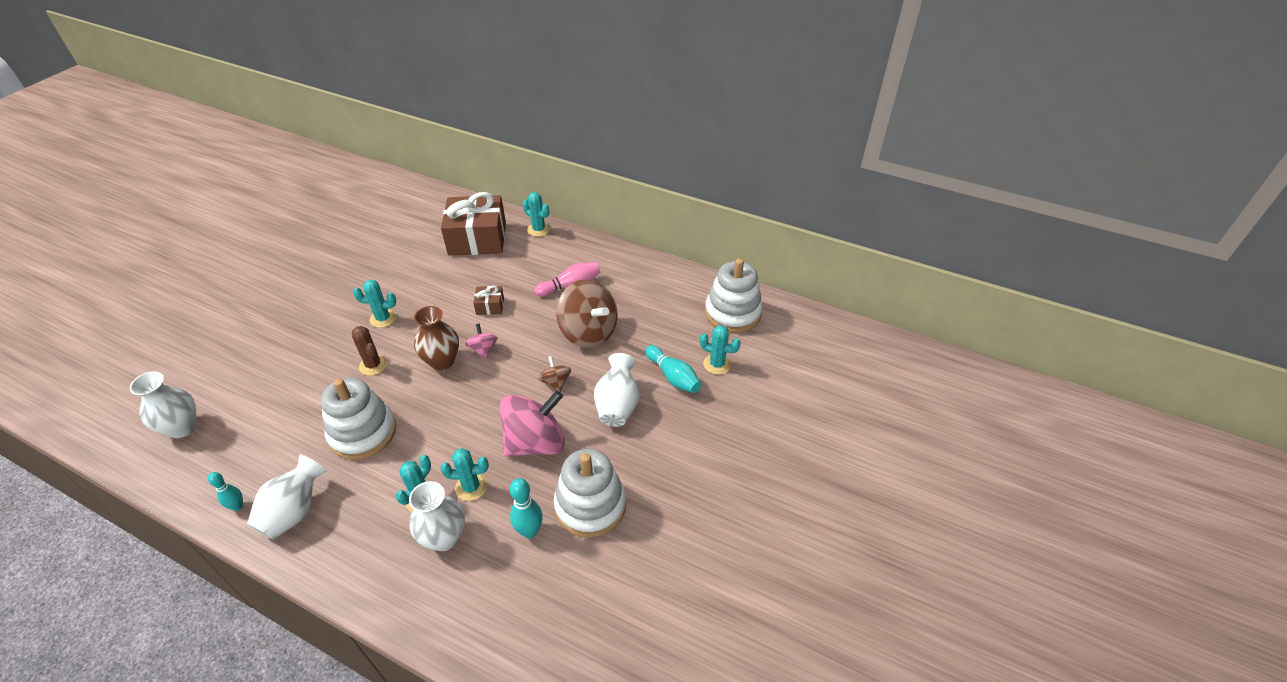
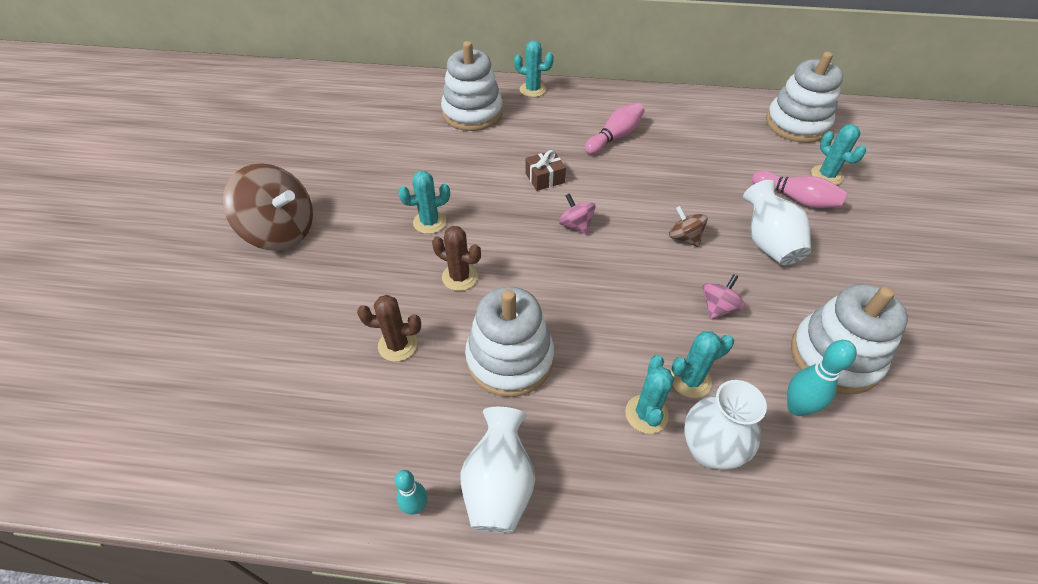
camera: 20 degrees left, 5 degrees up
white vase [130,371,196,438] -> none
brown vase [414,306,459,370] -> none
brown gift [441,192,506,256] -> white stacking toy [441,41,503,131]
pink spinning top [500,391,565,457] -> pink spinning top [702,274,745,319], size x0.47
brown spinning top [556,279,617,348] -> brown spinning top moved to [223,163,313,251]
turquoise bowling pin [645,345,701,393] -> pink bowling pin [752,171,847,208]
turquoise cactus [700,325,741,375] -> turquoise cactus turned 60 degrees clockwise [811,124,866,185]
none -> brown cactus [357,295,421,362]

